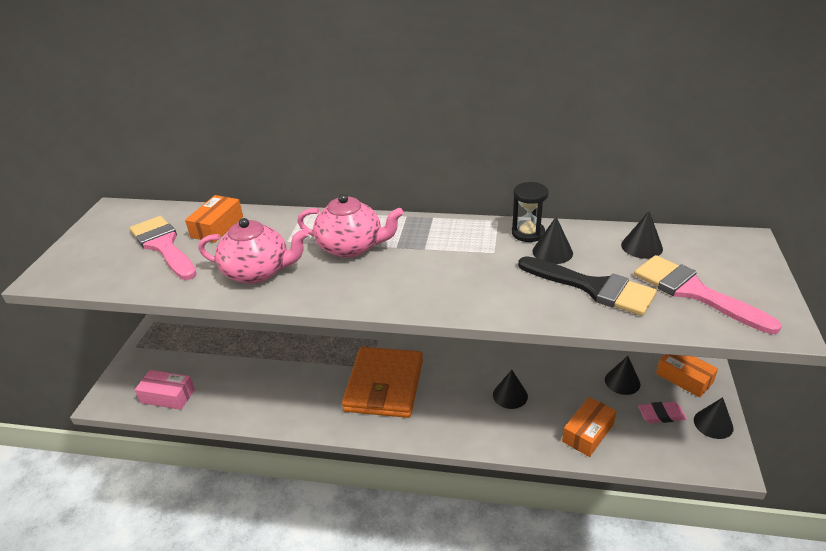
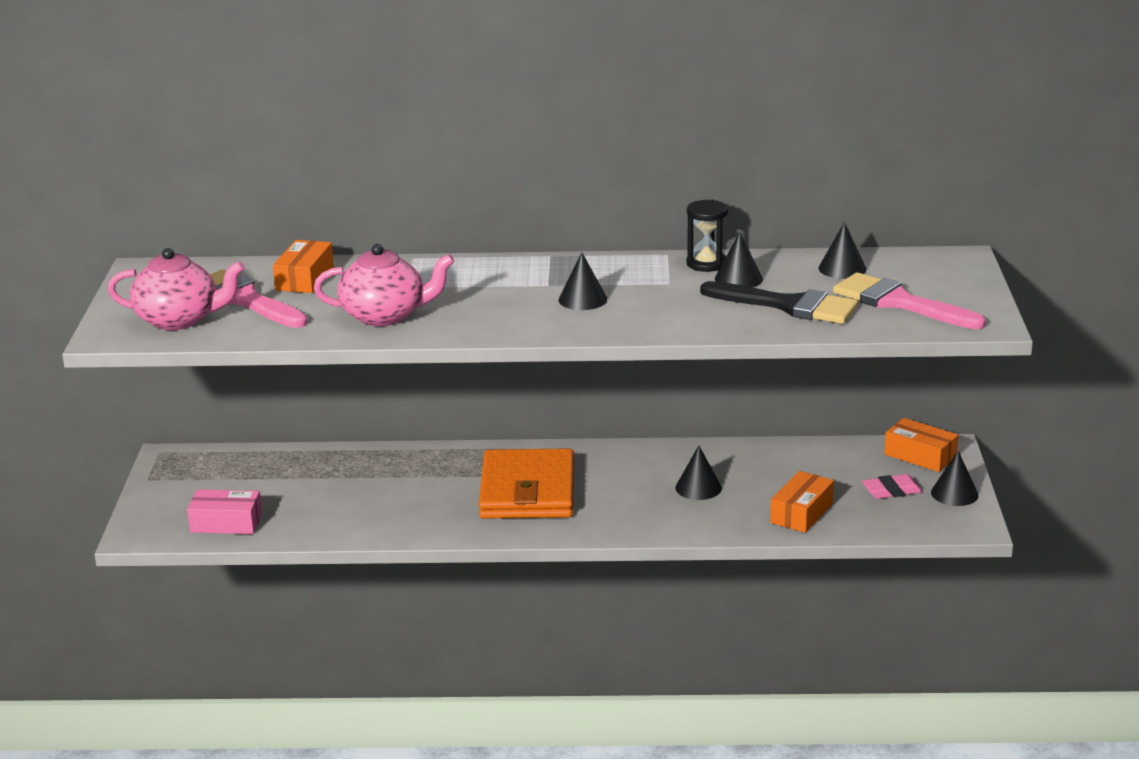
camera: 10 degrees left, 10 degrees down
pink teapot [297,194,404,258] -> pink teapot moved to [108,248,245,330]
black cone [605,356,640,395] -> black cone moved to [558,252,607,310]

